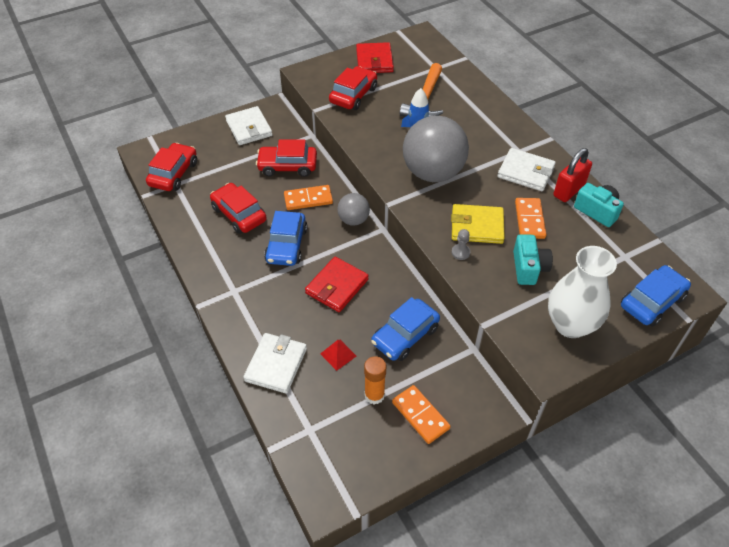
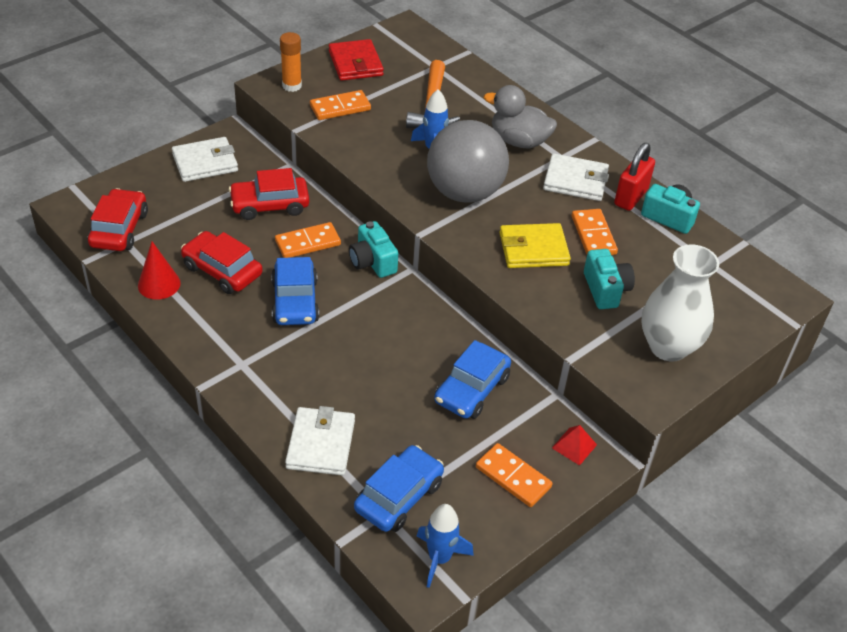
camera: 15 degrees left, 5 degrees down
white wallet [225,106,272,145] -> white wallet turned 75 degrees counterclockwise [172,137,238,182]
red wallet [305,257,369,312] -> none
red pyramid [320,340,356,371] -> red pyramid moved to [552,425,597,466]
red car [329,66,377,110] -> orange domino [310,90,371,120]
grey ball [337,193,370,226] -> turquoise camera [349,221,398,278]
orange glue stick [364,356,387,405] -> orange glue stick moved to [280,32,302,92]
grey pawn [452,229,471,260] -> none
blue car [621,265,691,327] -> blue car moved to [354,445,444,532]
none -> red cone [138,241,181,299]
none -> blue rocket [417,504,474,588]
none -> grey duck [484,85,557,149]

